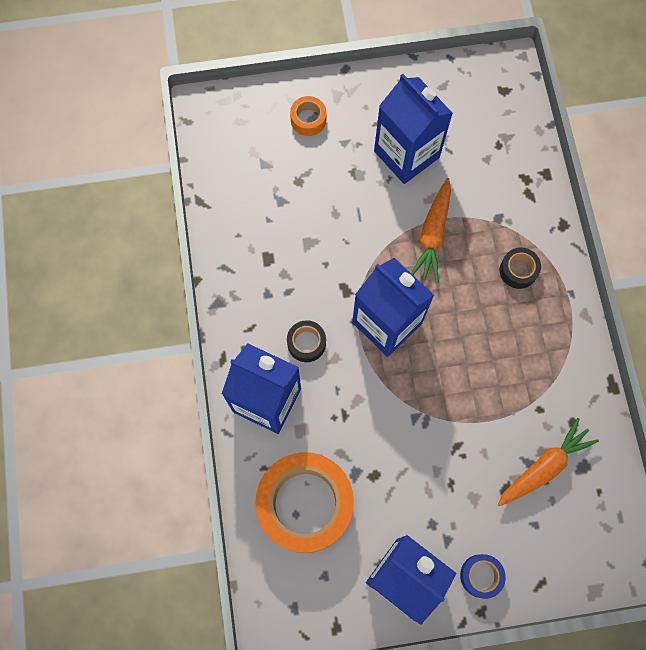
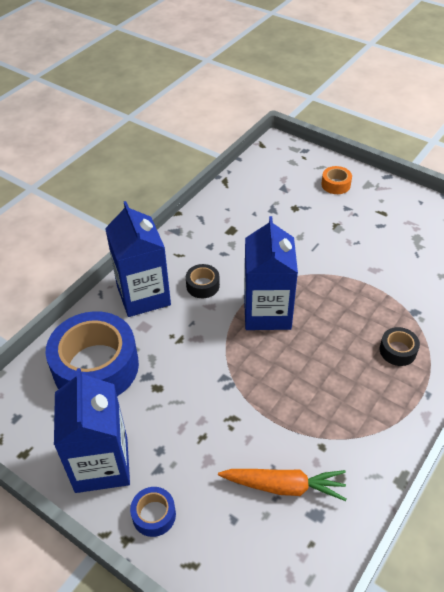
camera: 45 degrees right, 25 degrees down
orange tape [255,452,354,553] -> blue tape [46,311,139,396]
blue carton [374,74,453,184] -> none
orange carrot [411,178,451,283] -> none

